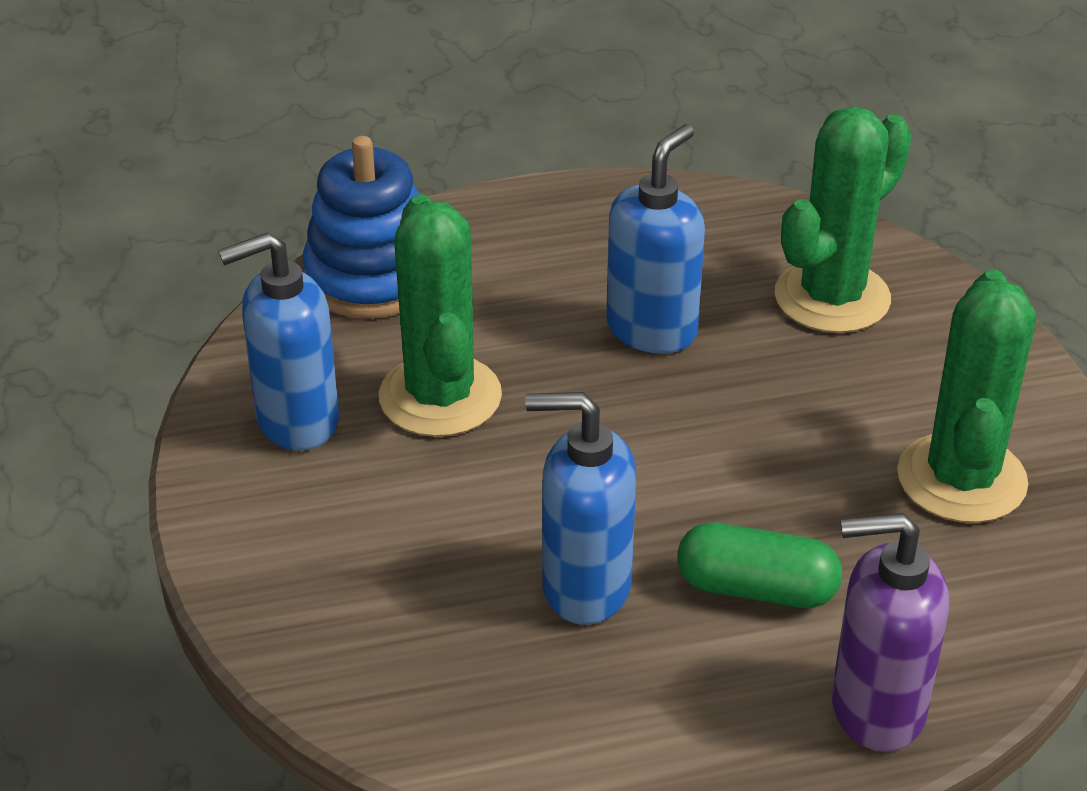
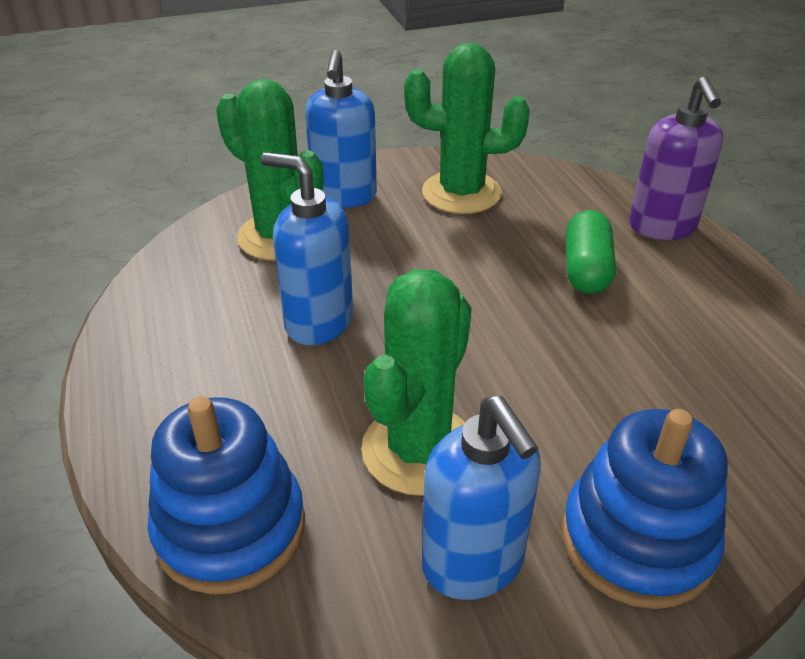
camera: 95 degrees left, 0 degrees up
green cactus [379,194,502,437] -> green cactus turned 45 degrees counterclockwise [361,269,472,496]
blue soap dispenser [525,392,636,625] -> blue soap dispenser moved to [305,50,377,208]
none -> blue stacking toy [562,409,728,609]

